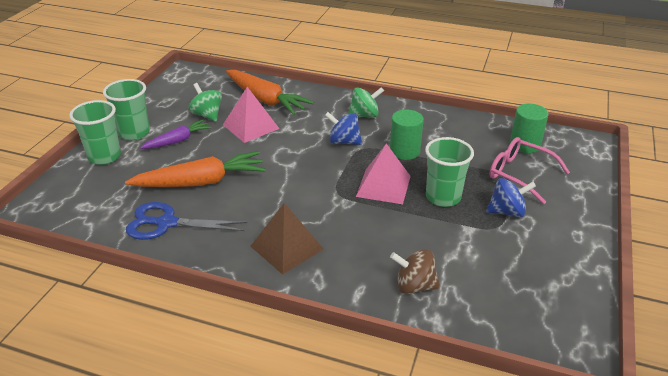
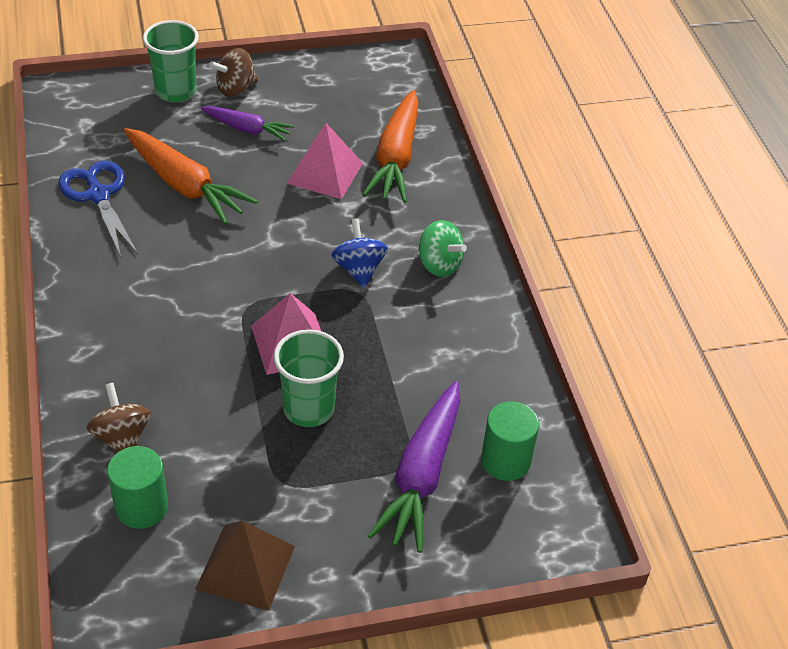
camera: 55 degrees right, 10 degrees up
green cup [103,79,150,140] -> brown spinning top [209,48,258,97]
green spinning top [189,83,222,122] -> none
brown pyramid [250,203,324,275] -> brown pyramid moved to [196,520,295,611]
green cylinder [390,109,424,160] -> green cylinder moved to [107,446,168,529]
blue spinning top [486,178,536,217] -> none
pink glasses [490,137,570,204] -> purple carrot [368,381,460,553]

